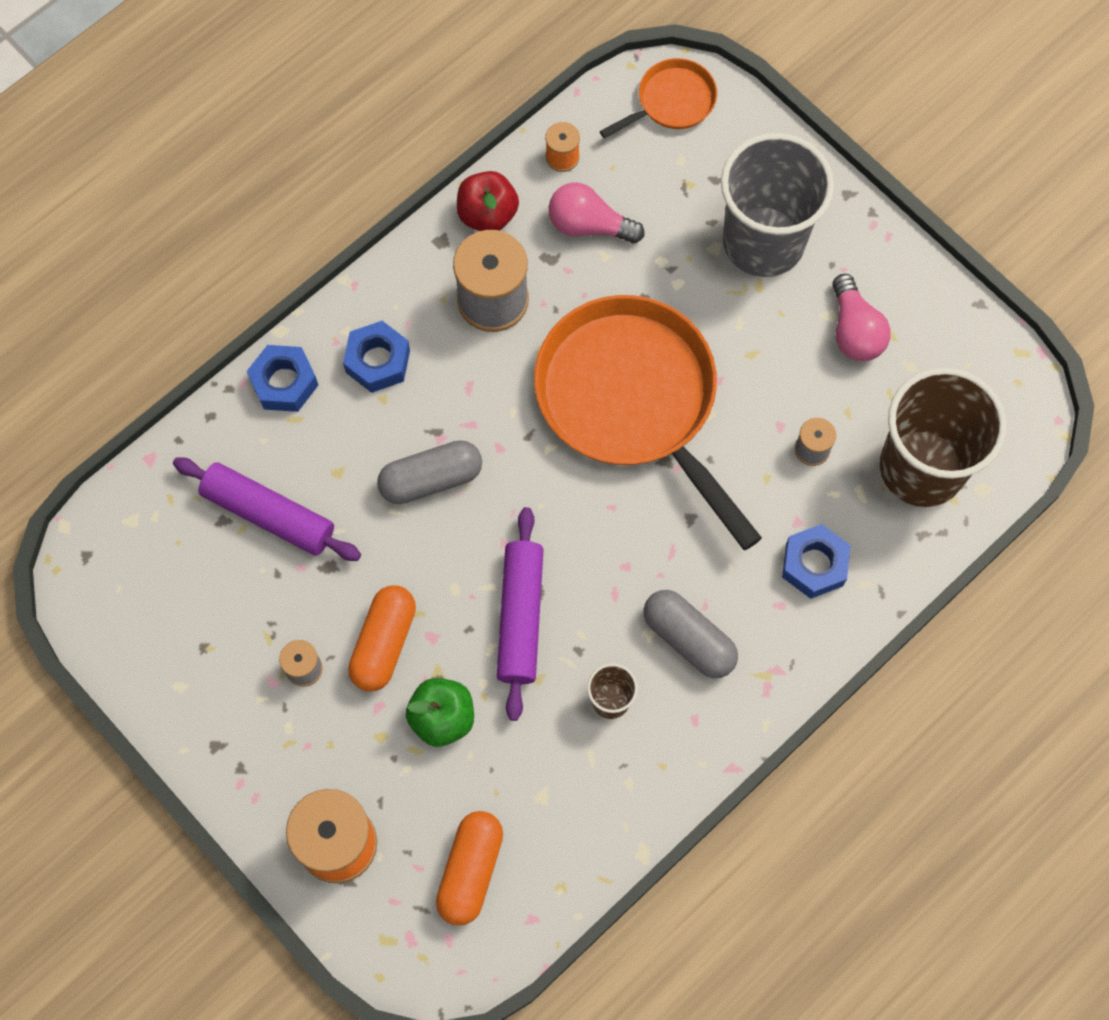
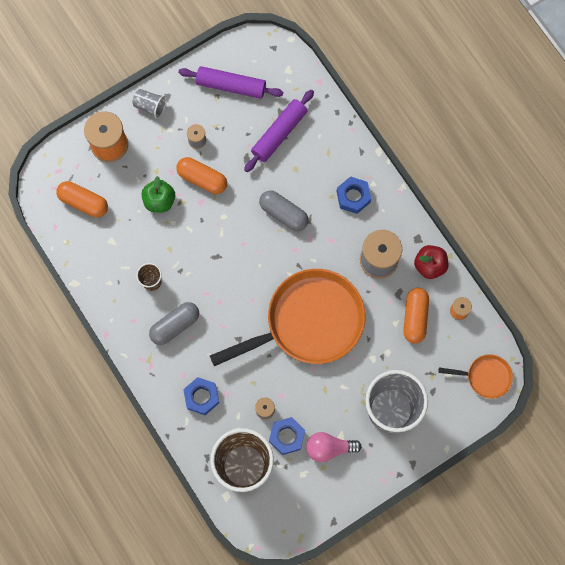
camera: 100 degrees right, 5 degrees up
blue nut [247,345,318,412] -> blue nut moved to [269,417,305,455]
grey capsule [377,440,482,504] -> grey capsule turned 45 degrees counterclockwise [259,190,309,231]
purple rolling pin [497,507,544,721] -> purple rolling pin moved to [179,66,283,99]
pink light bulb [549,182,644,243] -> orange capsule [404,288,429,344]
orange pan [600,58,717,138] -> orange pan turned 60 degrees counterclockwise [438,354,513,399]
none -> grey cup [132,89,167,118]

